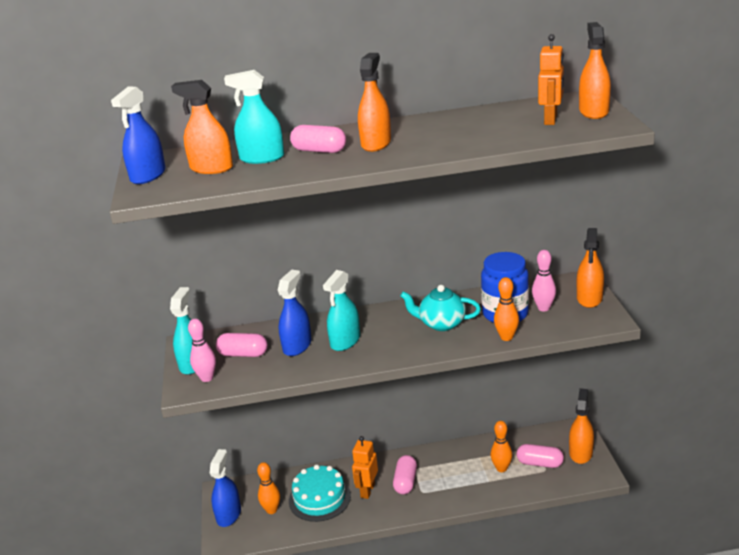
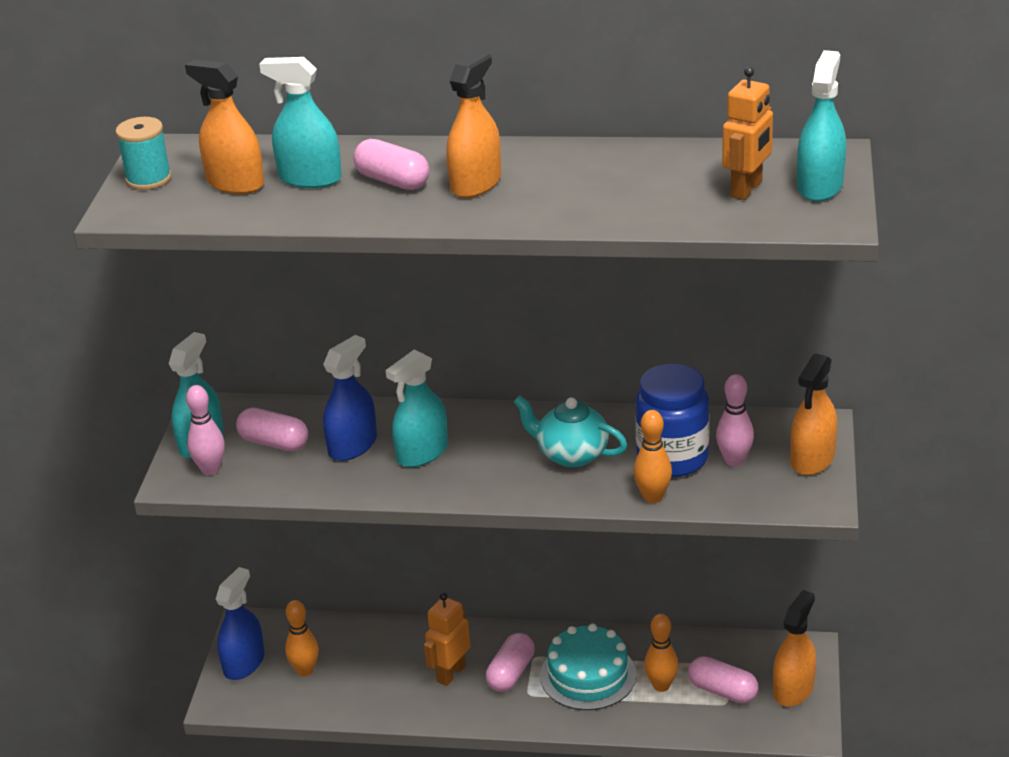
camera: 15 degrees right, 5 degrees up
blue spray bottle [111,86,166,184] -> turquoise spool [115,117,172,190]
turquoise cake [289,465,351,522] -> turquoise cake moved to [540,624,636,710]
orange spray bottle [579,22,611,119] -> turquoise spray bottle [797,50,846,201]

